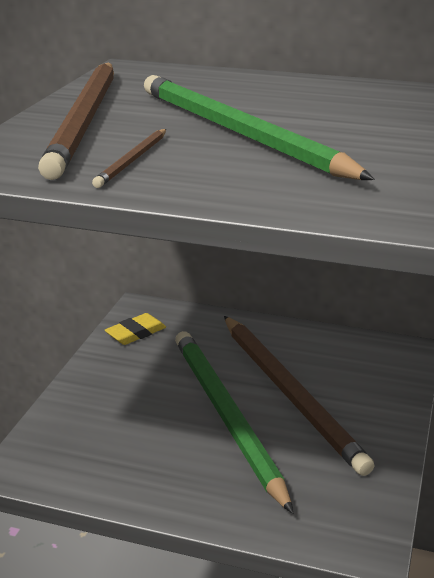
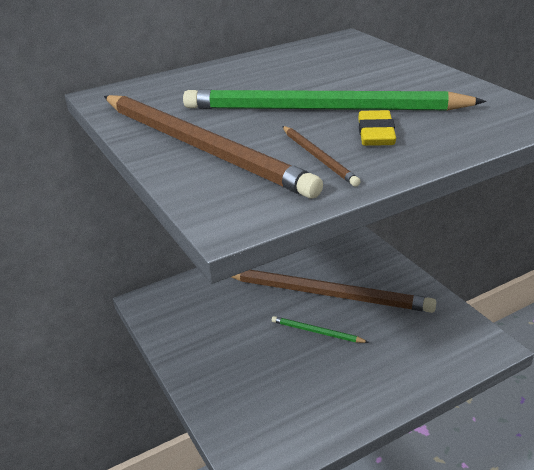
camera: 45 degrees left, 5 degrees up
yellow eraser [105,313,166,345] -> yellow eraser moved to [358,110,396,146]
green pencil [175,331,293,514] -> green pencil [272,316,369,343], size x0.43

